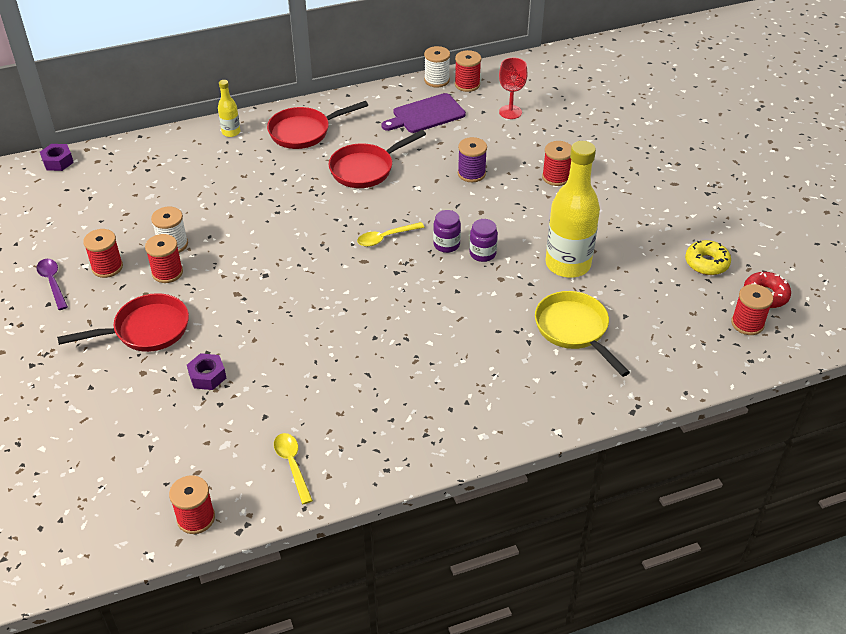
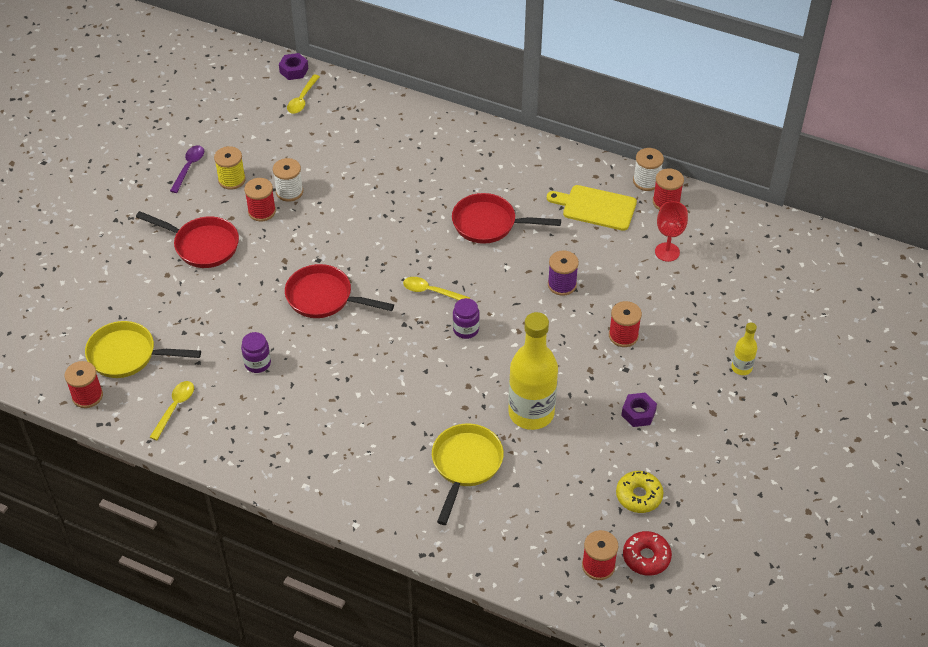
camera: 45 degrees right, 5 degrees up
red spool [83,229,123,278] -> yellow spool [214,146,246,189]
purple nut [187,353,226,390] -> purple nut moved to [621,393,657,427]
yellow bottle [218,80,240,137] -> yellow bottle moved to [731,323,757,375]
red pan [267,101,368,149] -> red pan moved to [285,264,394,318]
purple cutting board [381,93,466,133] -> yellow cutting board [547,185,637,231]
purple jar [469,219,498,262] -> purple jar moved to [241,332,271,373]
none -> yellow pan [85,321,201,378]
none -> yellow spoon [287,74,320,114]

